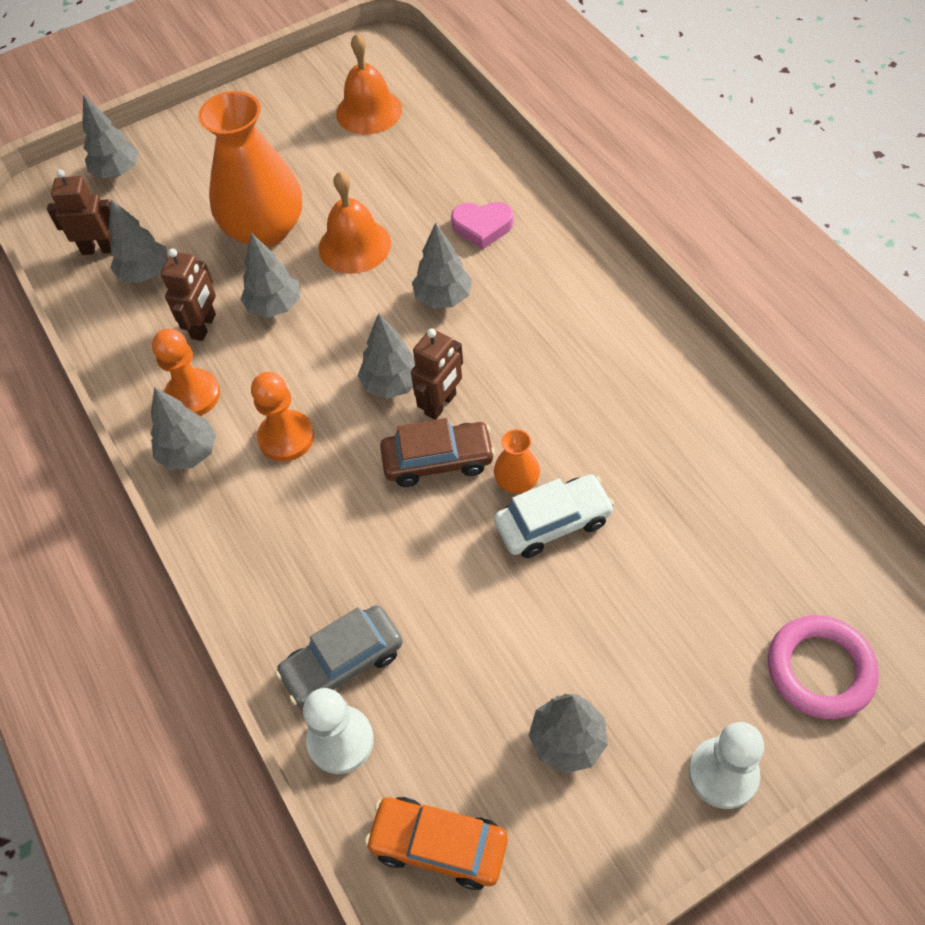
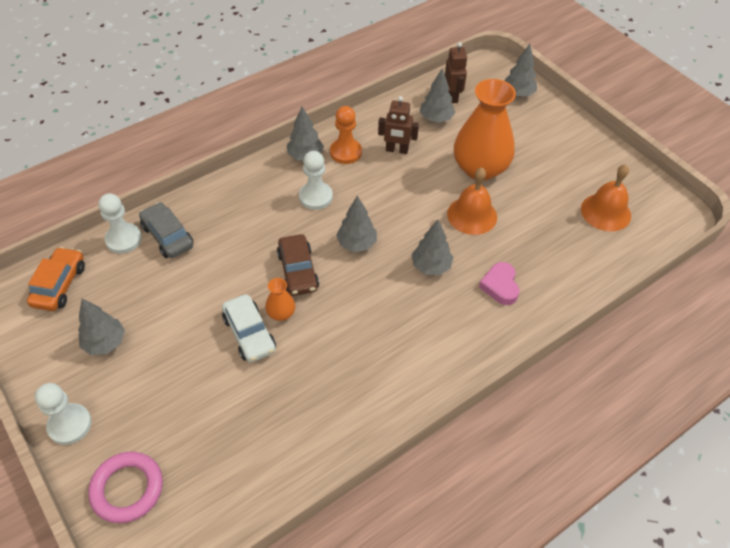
camera: 80 degrees right, 5 degrees down
grey tree [241,233,300,318] -> none
orange pawn [251,372,314,462] -> white pawn [299,151,333,210]
brown robot [411,328,463,420] -> none

